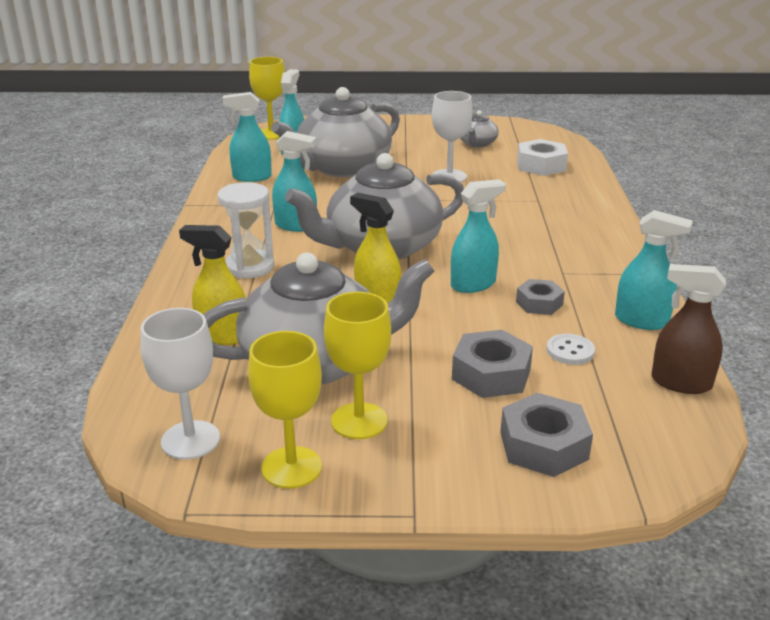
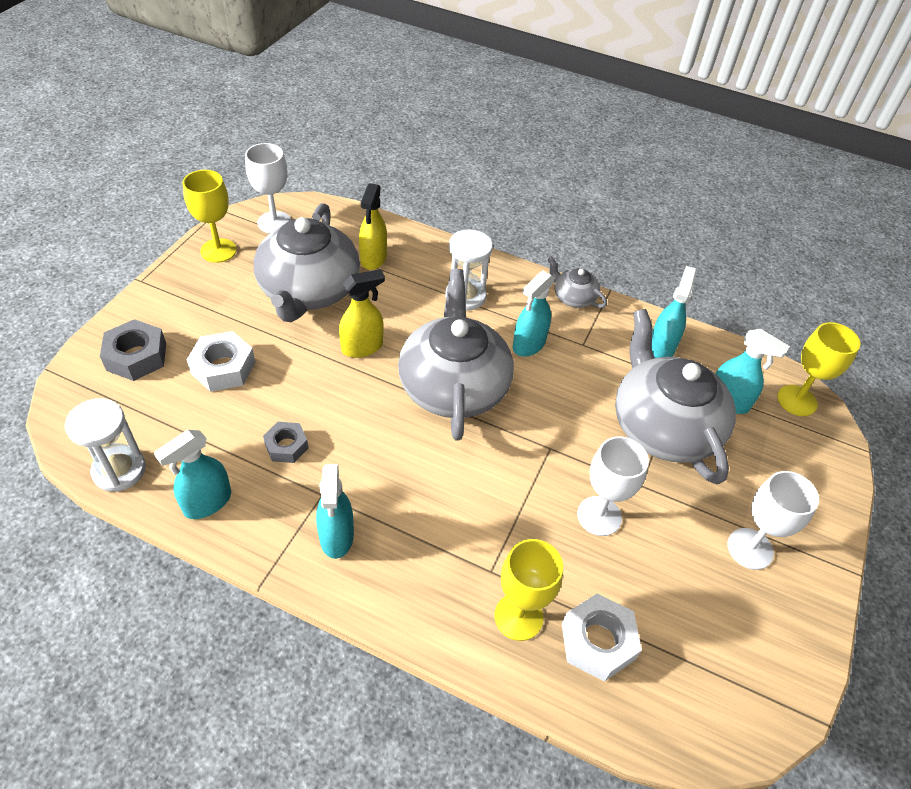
camera: 110 degrees right, 20 degrees up
yellow spray bottle [179,225,246,345] -> yellow spray bottle turned 150 degrees clockwise [359,183,387,270]
yellow goblet [324,292,391,439] -> yellow goblet moved to [494,539,563,641]
turquoise spray bottle [451,179,506,293] -> turquoise spray bottle moved to [316,464,354,559]
grey nut [452,330,533,398] -> white nut [186,331,255,392]
grey teapot [460,110,499,148] -> grey teapot moved to [547,256,607,308]
white button [546,334,595,365] -> none
brown spray bottle [652,264,726,394] -> white hourglass [65,398,146,492]
none -> white goblet [727,471,819,570]

